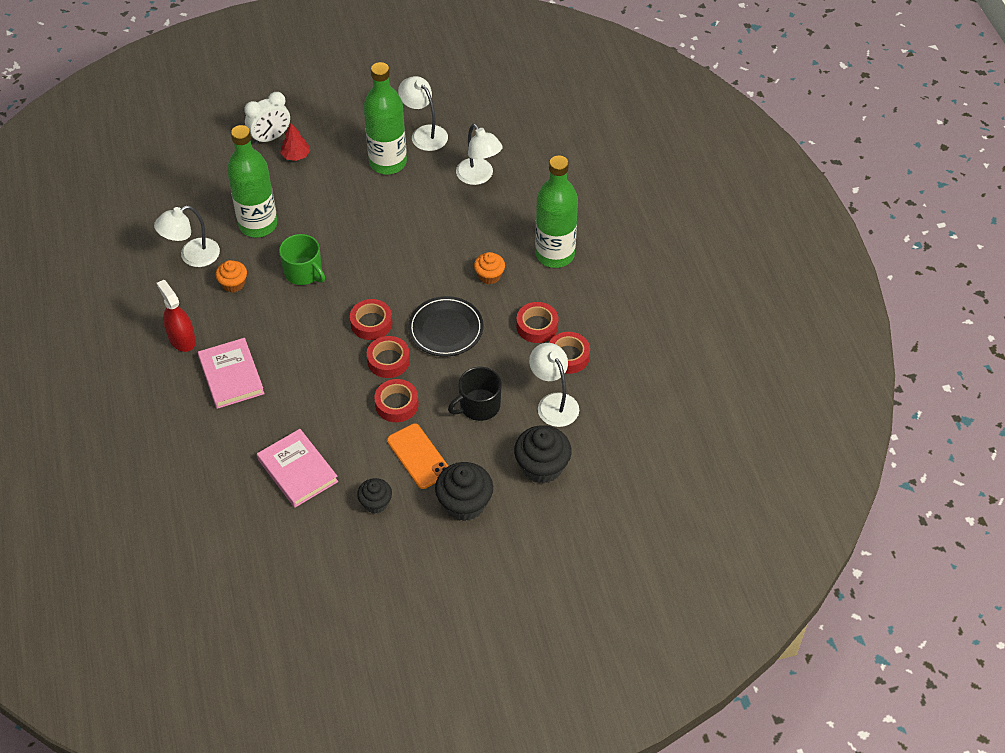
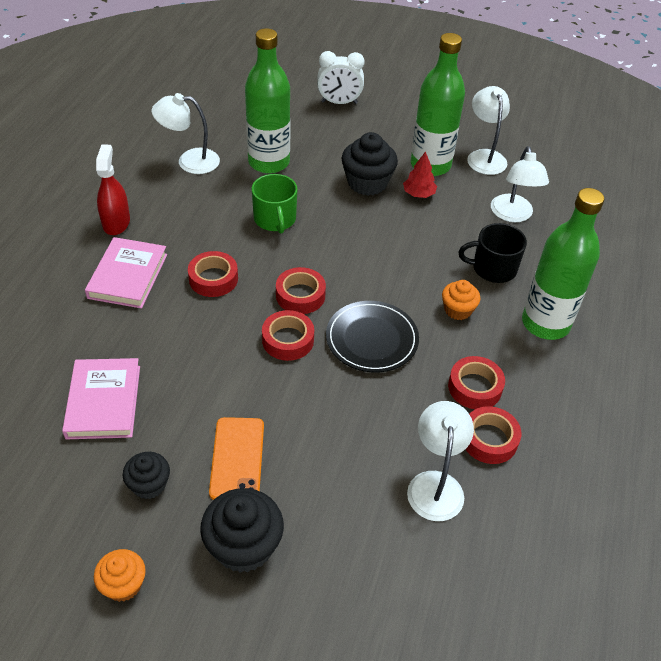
camera: 30 degrees right, 5 degrees down
orange cupcake [216,260,247,293] -> orange cupcake moved to [94,549,146,602]
red tree [280,123,310,161] -> red tree moved to [403,151,437,198]
red tape [374,379,419,422] -> red tape moved to [188,251,238,297]
black mug [448,367,502,421] -> black mug moved to [458,223,527,283]
black cupcake [514,425,572,484] -> black cupcake moved to [342,132,398,196]

